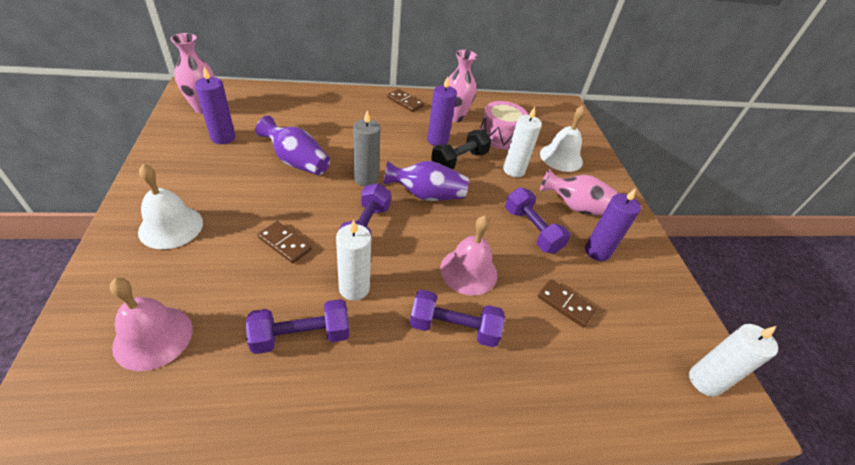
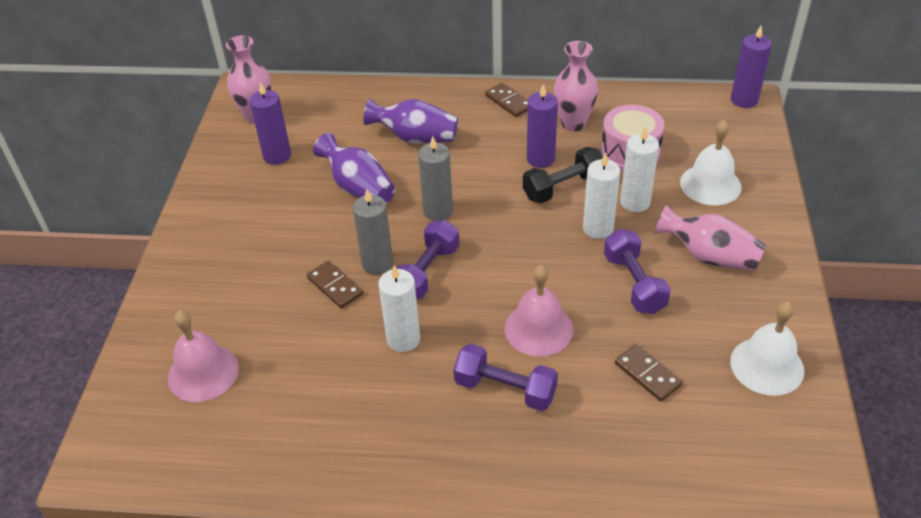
camera: 20 degrees right, 0 degrees up
white bell [138,164,203,249] -> white bell moved to [730,302,804,396]
purple dumbbell [246,299,349,354] -> none
purple vase [383,161,469,201] -> purple vase moved to [364,99,458,144]
purple candle [585,188,641,261] -> purple candle moved to [731,26,772,108]
white candle [689,324,778,397] -> white candle moved to [583,152,620,239]
none -> grey candle [353,189,393,275]

